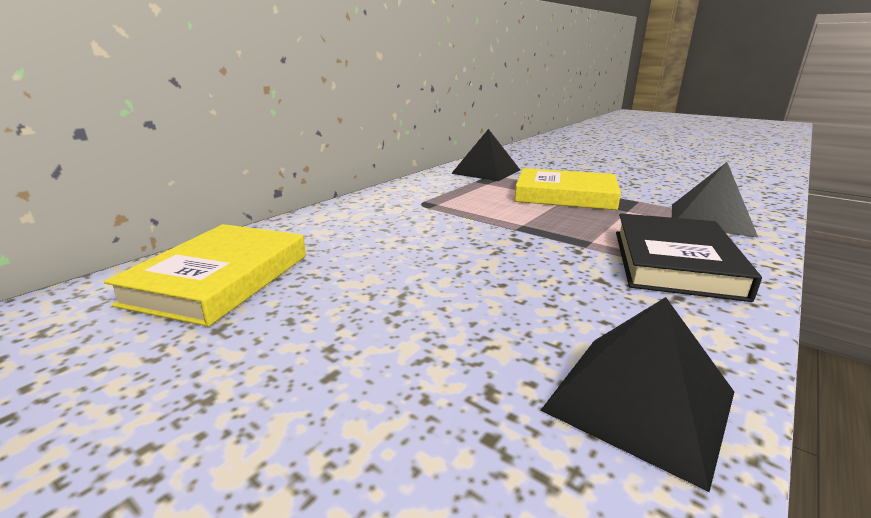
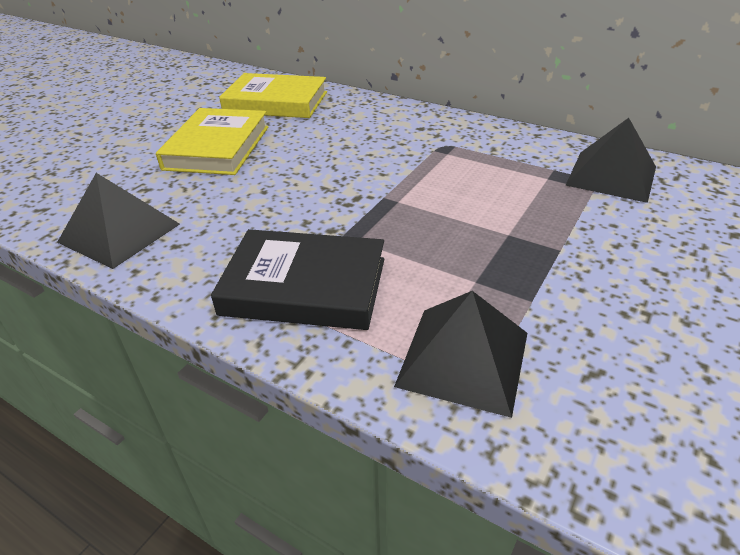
camera: 85 degrees right, 15 degrees up
yellow book [514,168,621,210] -> yellow book moved to [156,108,269,175]

